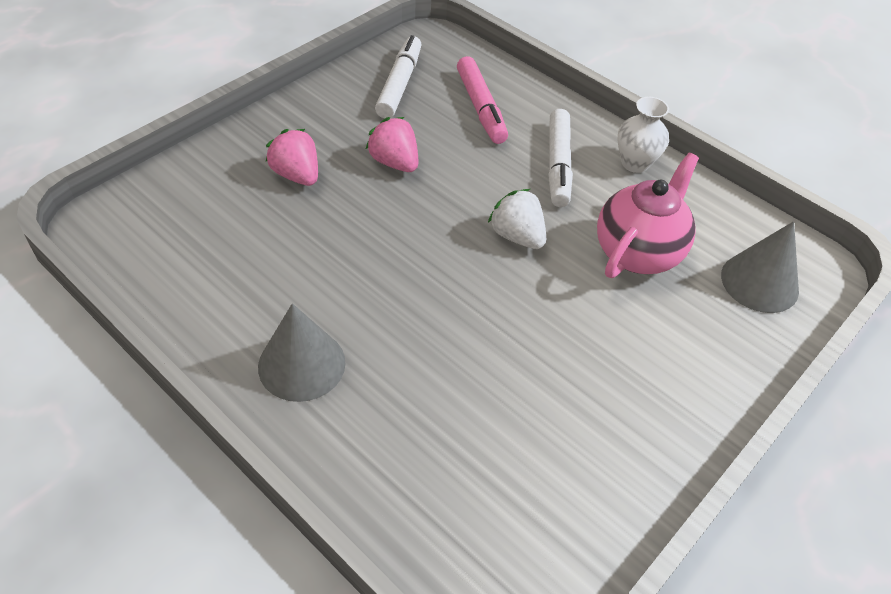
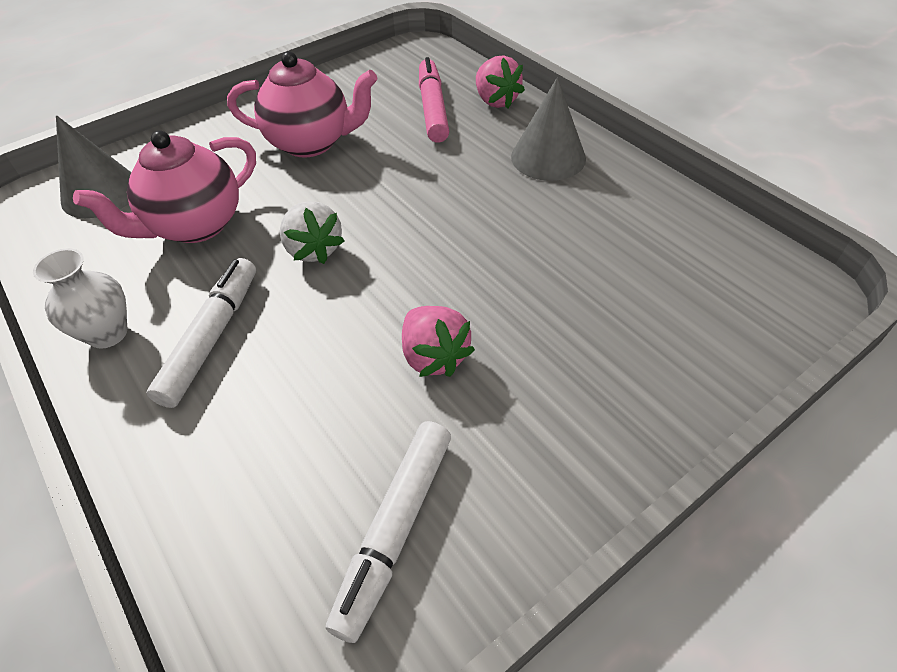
camera: 165 degrees left, 0 degrees up
pink strawberry [266,129,318,186] -> pink strawberry moved to [476,55,525,109]
pink marker [457,56,508,144] -> pink marker moved to [419,57,449,143]
none -> pink teapot [227,51,378,158]

